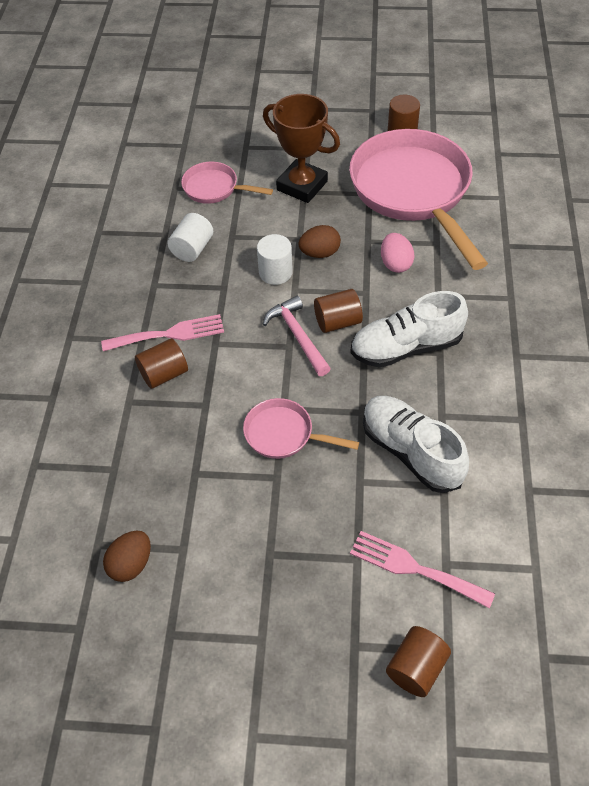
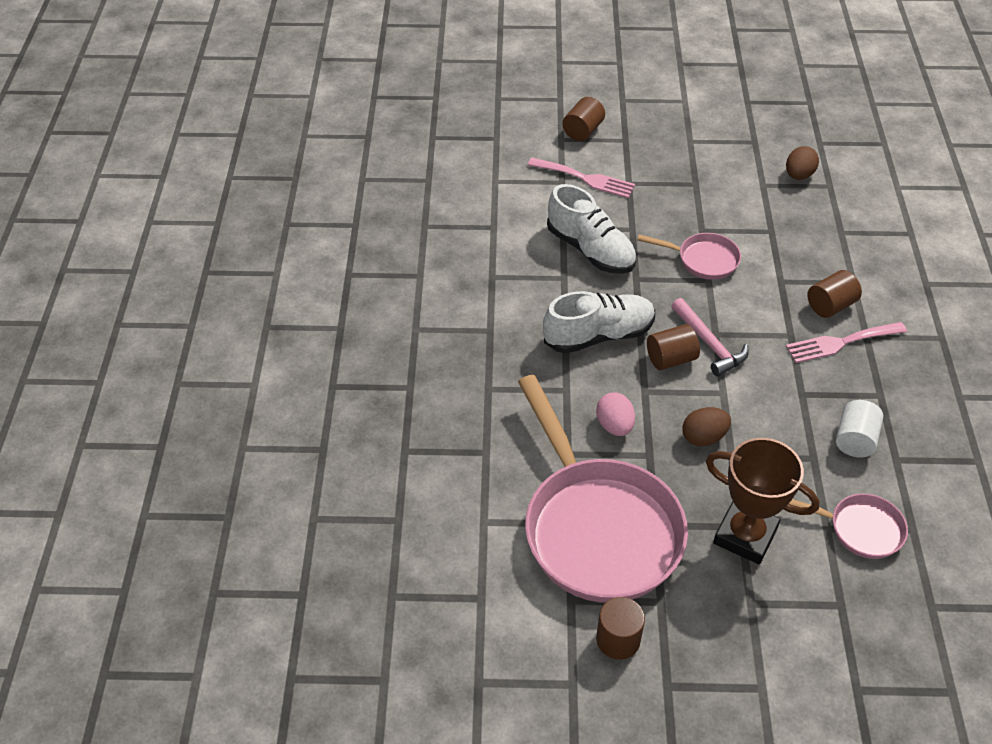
camera: 175 degrees right, 5 degrees down
white cylinder [257,234,293,285] -> none

